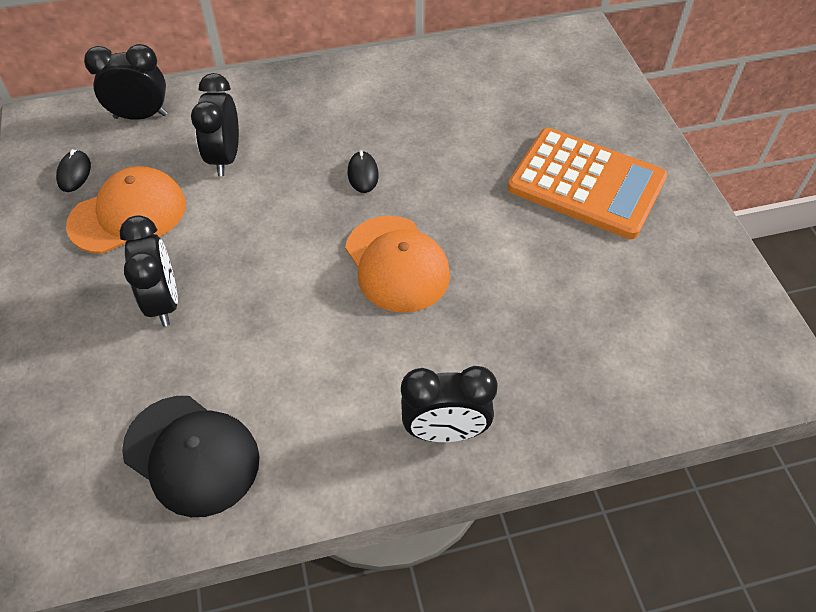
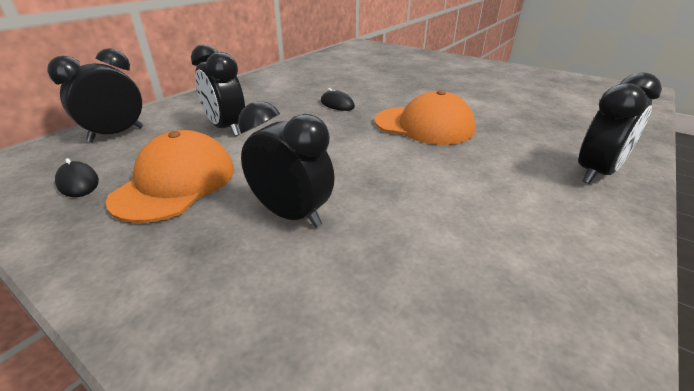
camera: 40 degrees left, 20 degrees down
black cap [122,396,260,517] -> none
orange calculator [508,128,667,239] -> none

